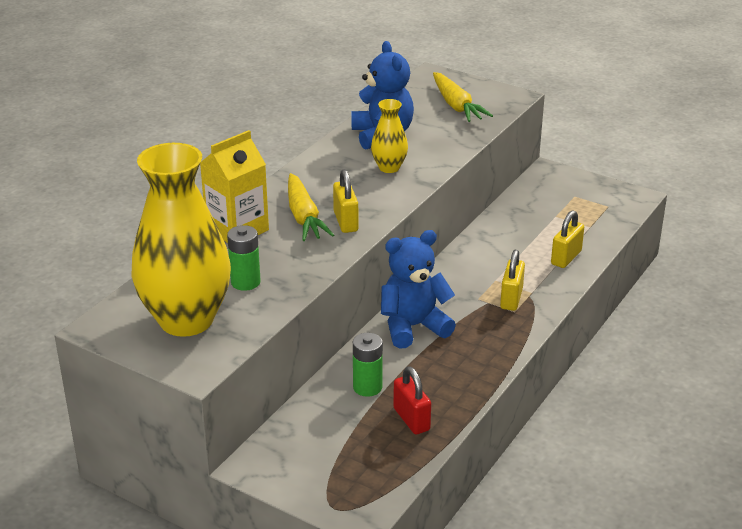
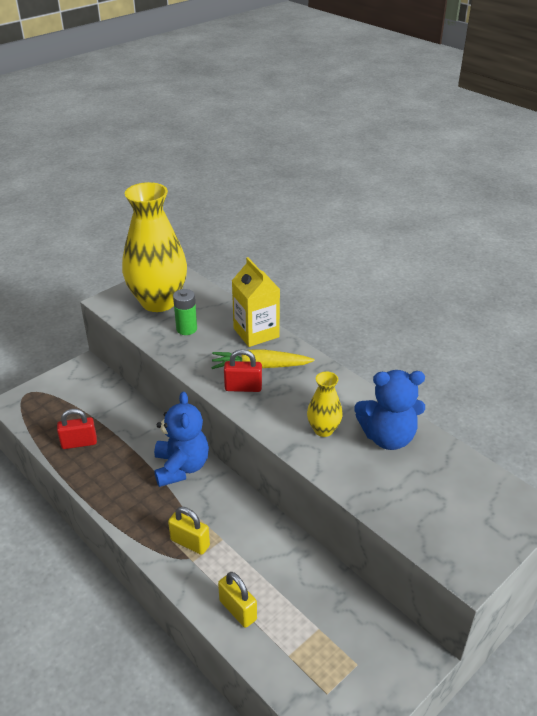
camera: 105 degrees right, 5 degrees up
yellow padlock [333,169,359,233] -> red padlock [224,349,262,392]
green battery [353,333,383,397] -> none
yellow carrot [433,72,493,122] -> none

